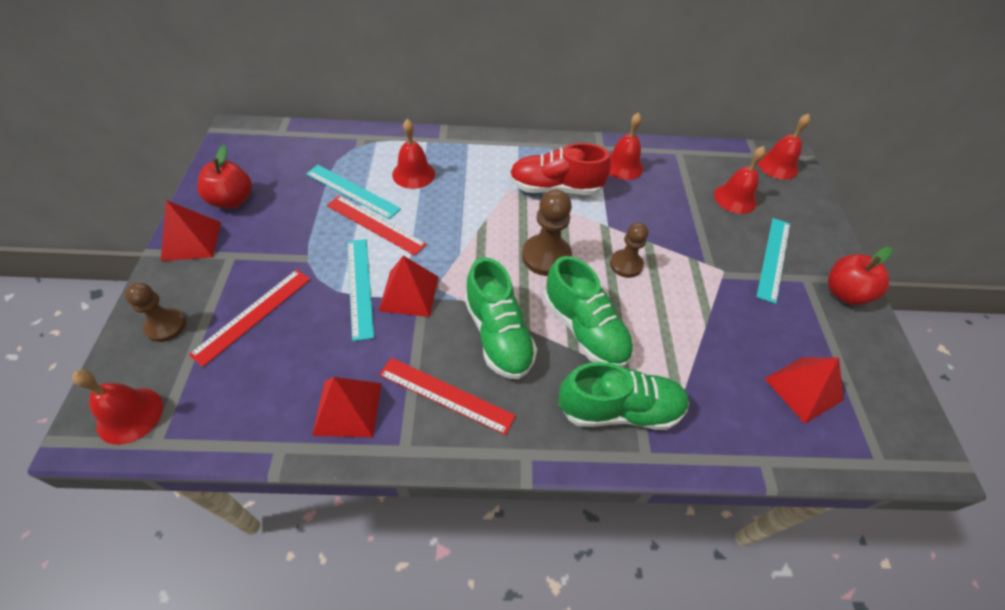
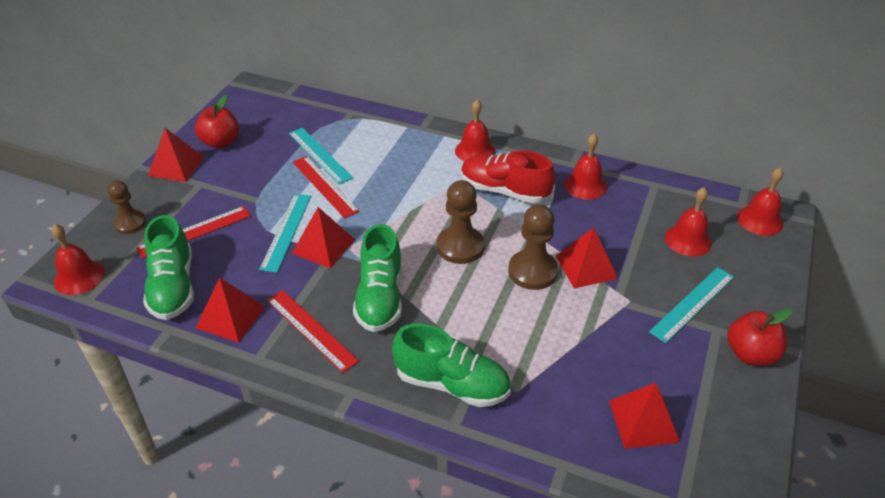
camera: 25 degrees right, 10 degrees down
red bell [392,119,435,189] -> red bell moved to [455,100,495,162]
green shoe [544,256,634,368] -> green shoe moved to [143,215,194,320]
brown pawn [610,222,648,278] -> brown pawn [508,204,558,290], size x1.50
none -> red pyramid [556,227,618,289]

